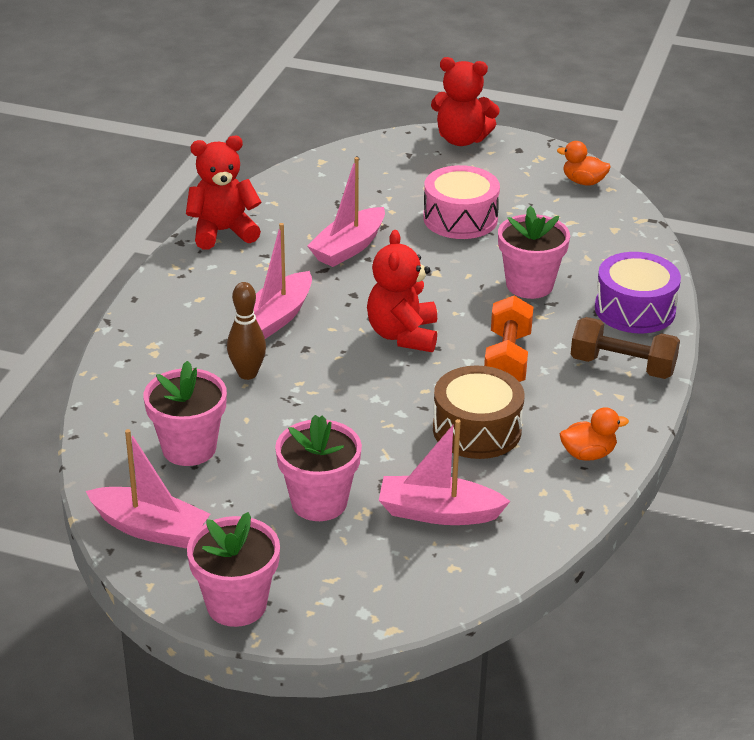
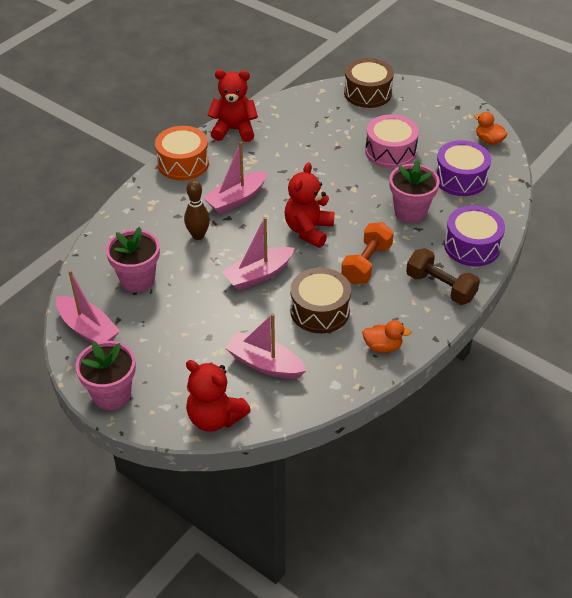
camera: 20 degrees right, 10 degrees up
pink flower pot [275,415,362,521] -> none
pink boat [307,157,385,267] -> pink boat moved to [222,217,294,290]
red teddy bear [431,57,500,146] -> red teddy bear moved to [186,360,251,432]
none -> orange drum [155,126,209,181]
none -> brown drum [344,58,394,108]
none -> purple drum [435,140,491,196]

